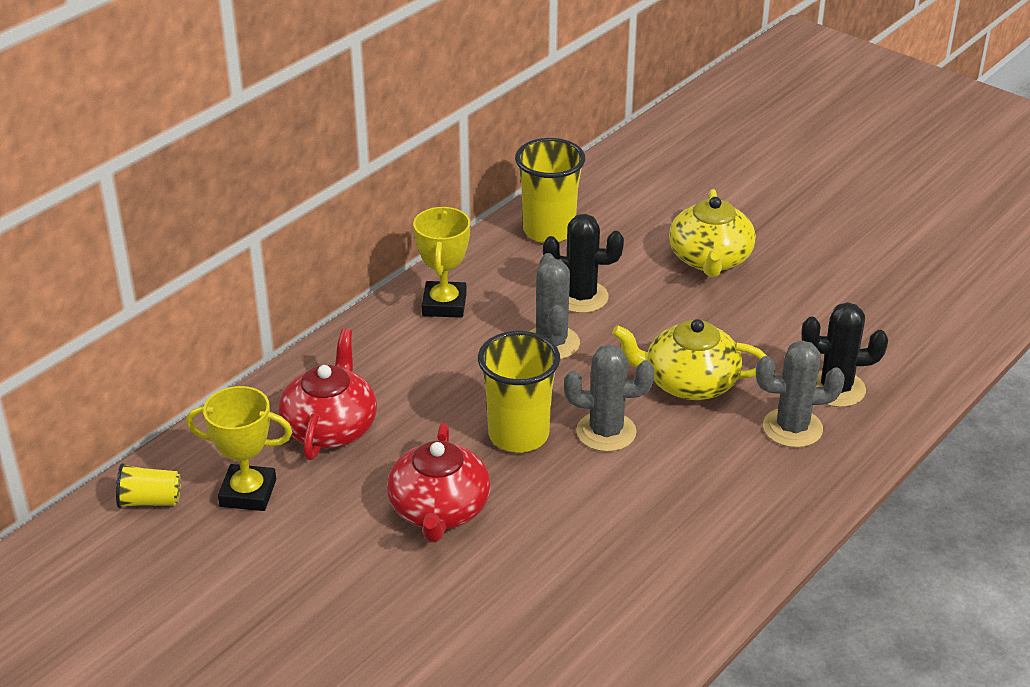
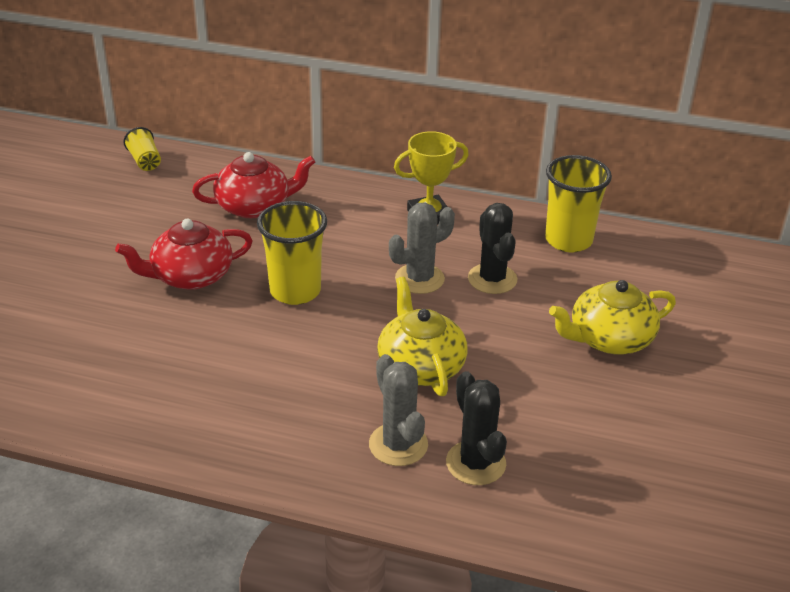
camera: 65 degrees right, 0 degrees up
yellow trophy [186,386,292,511] -> none
grey cactus [564,344,654,452] -> none

